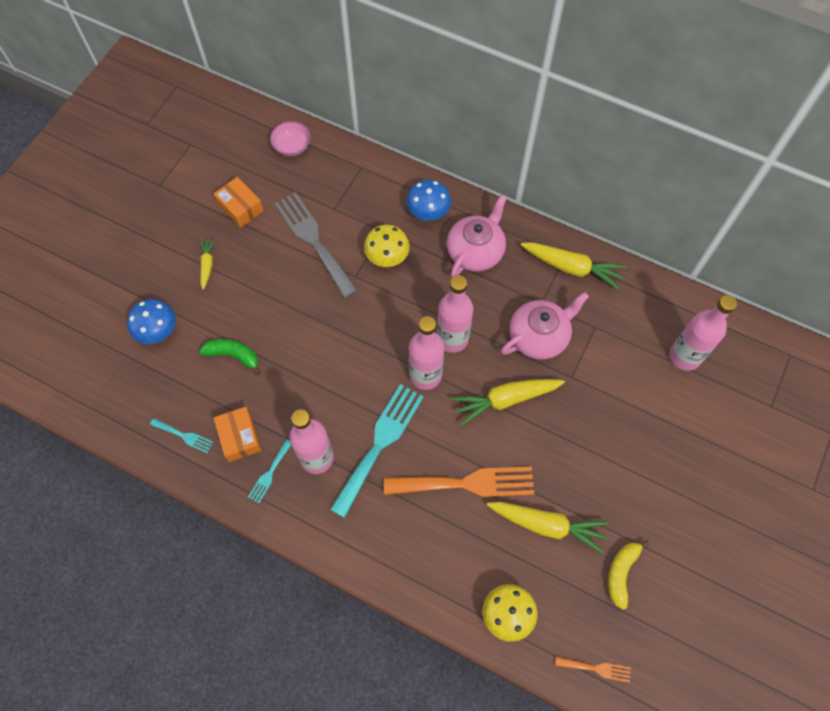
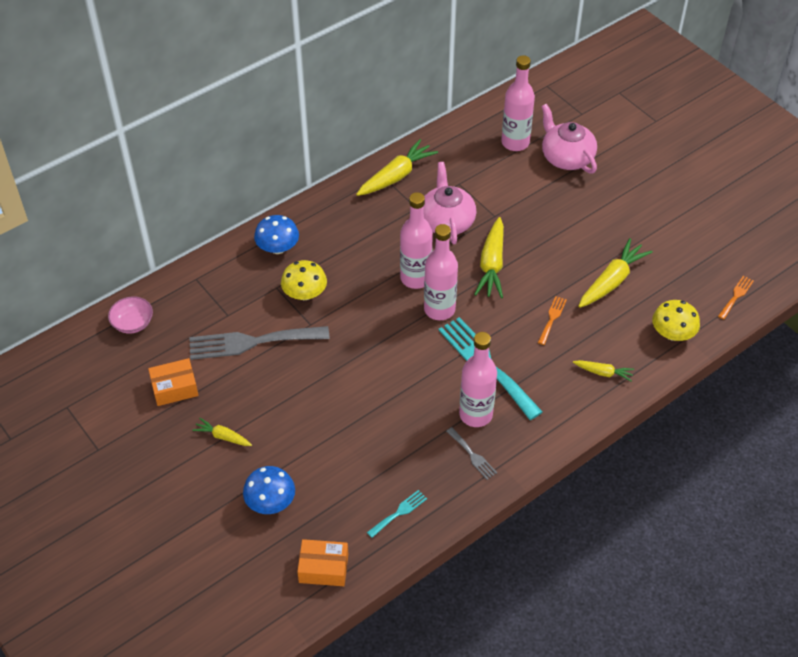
camera: 65 degrees left, 15 degrees down
green banana [199,339,260,375] -> none
orange box [213,407,262,462] -> orange box moved to [297,539,348,586]
turquoise fork [248,439,291,503] -> grey fork [446,427,497,480]
orange fork [384,467,534,497] -> orange fork [538,296,567,345], size x0.46
pink teapot [447,195,507,277] -> pink teapot moved to [541,104,597,174]
yellow banana [608,540,650,610] -> none
none -> yellow carrot [573,360,634,382]

